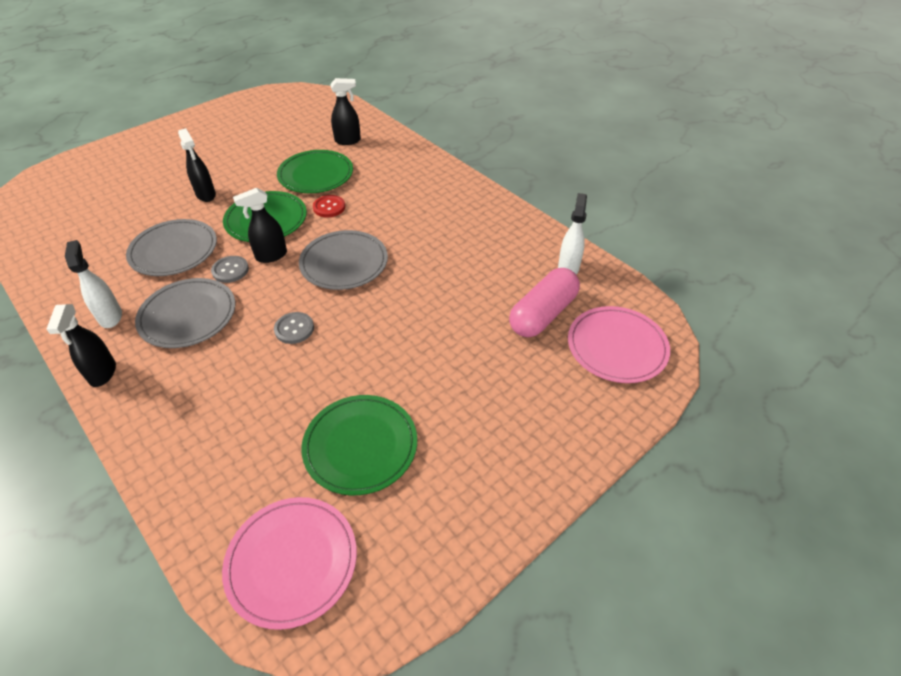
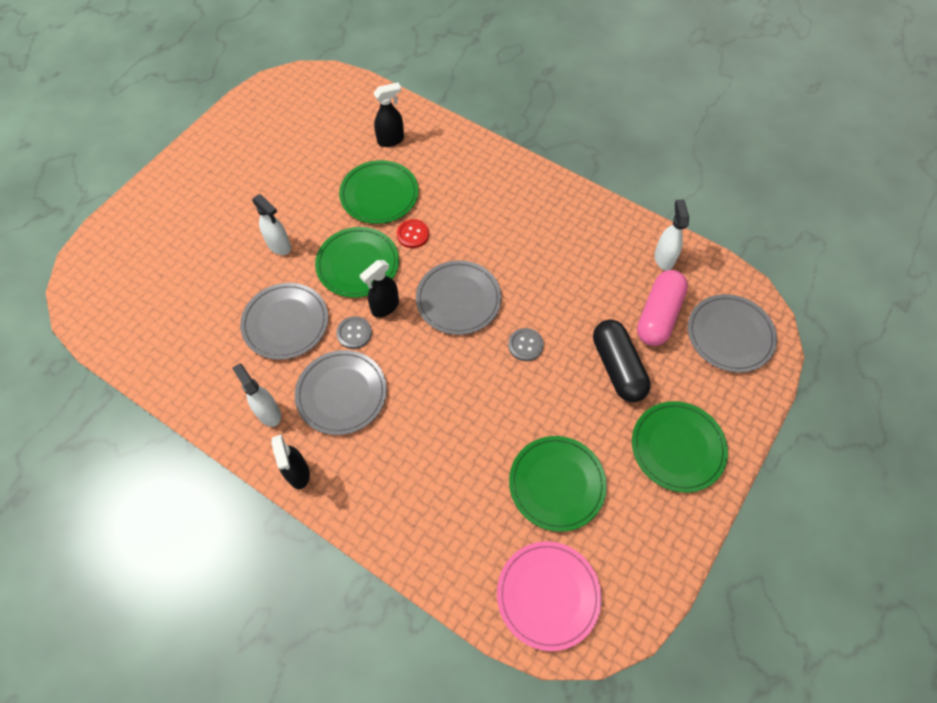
camera: 15 degrees left, 15 degrees up
black spray bottle [178,128,216,202] -> white spray bottle [252,194,291,255]
grey button [274,312,314,344] -> grey button moved to [508,328,544,361]
pink plate [568,306,670,383] -> grey plate [688,294,777,373]
none -> black capsule [593,320,651,402]
none -> green plate [632,401,728,493]

